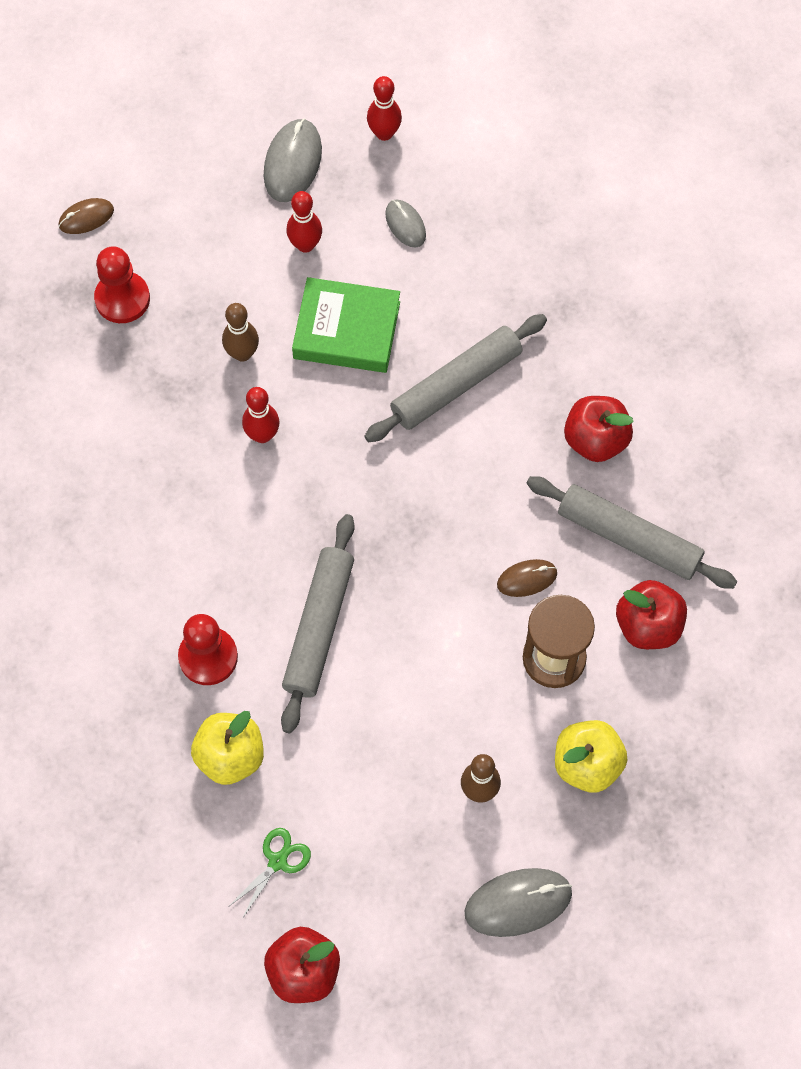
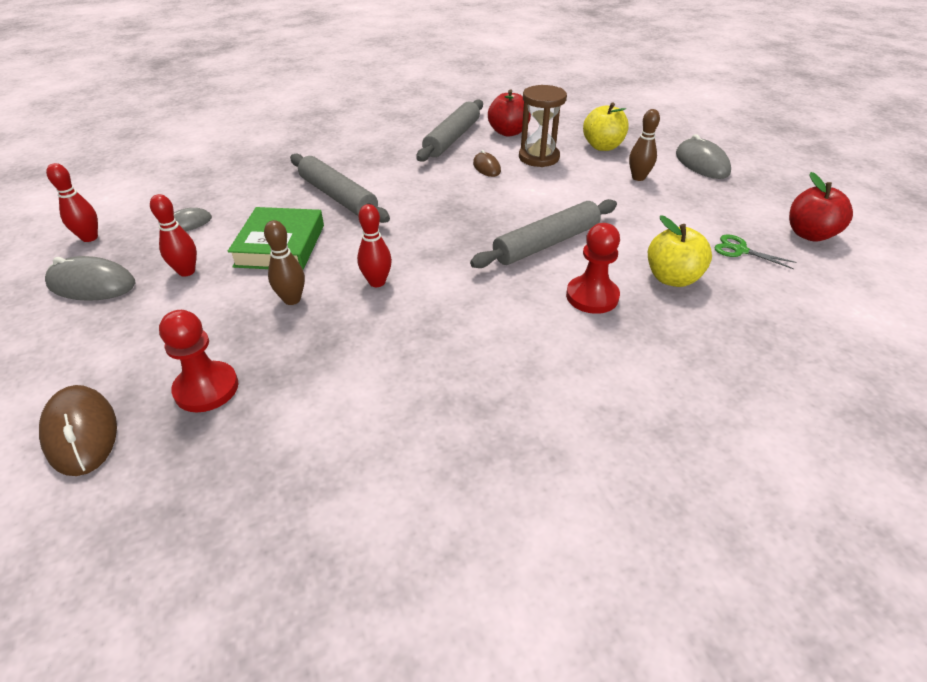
camera: 95 degrees left, 25 degrees down
brown mouse [59,198,114,234] -> brown mouse [39,385,117,476], size x1.66
grey rolling pin [281,514,355,733] -> grey rolling pin turned 45 degrees counterclockwise [470,199,617,268]
red apple [564,396,634,462] -> none

